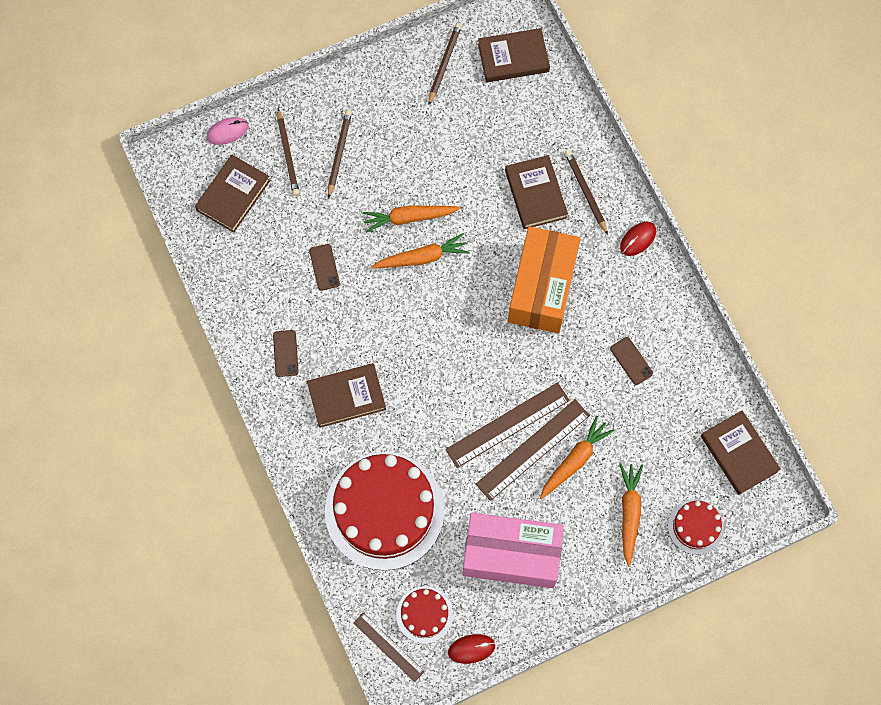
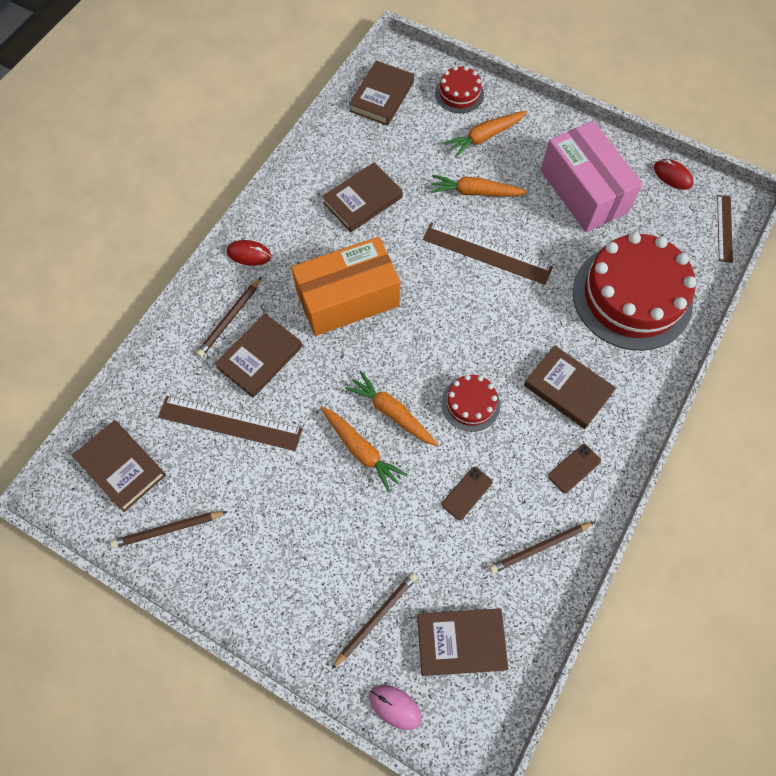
camera: 125 degrees left, 5 degrees down
brown pencil [328,110,352,199] -> brown pencil moved to [489,522,594,573]
red cake [396,586,453,644] -> red cake moved to [441,375,500,432]
brown ruler [476,399,590,501] -> brown ruler moved to [158,396,303,451]
brown phone [610,337,653,385] -> brown book [322,162,403,232]

